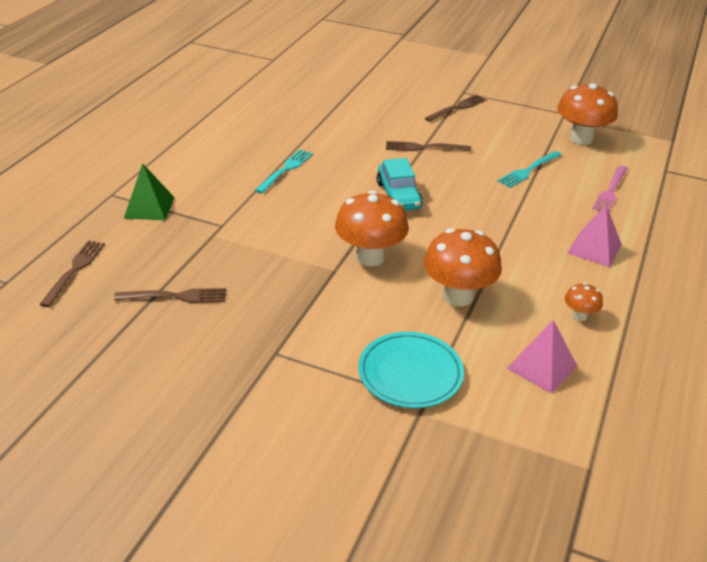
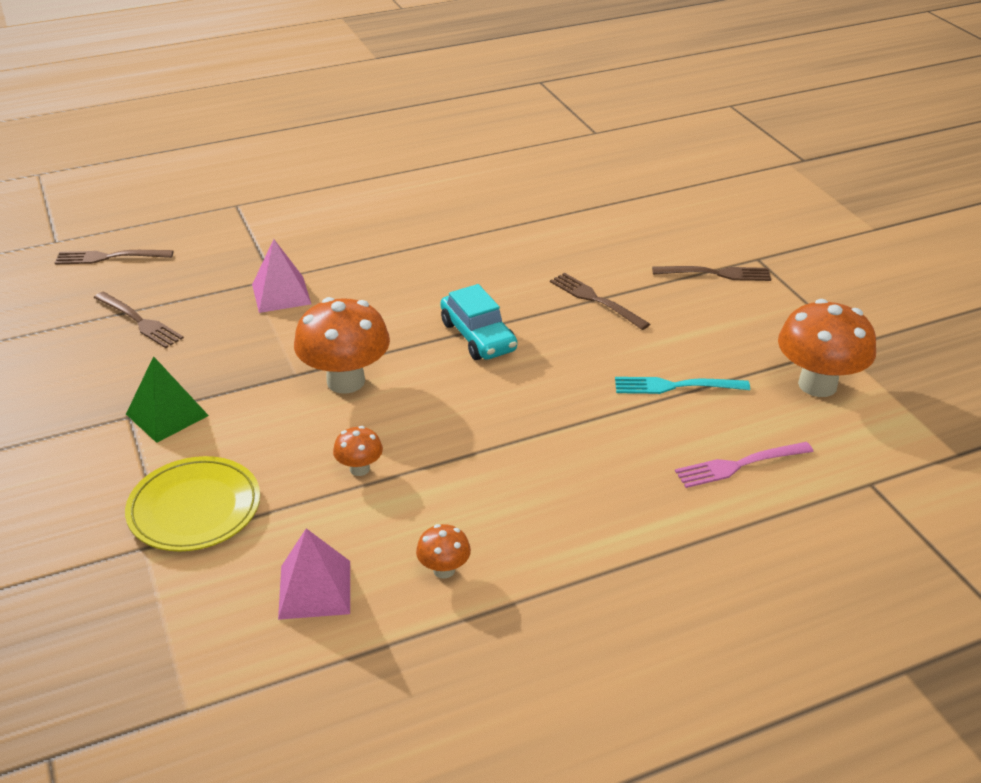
camera: 45 degrees right, 0 degrees up
brown fork [39,240,105,307] -> brown fork turned 150 degrees counterclockwise [55,250,174,265]
green pyramid [124,163,174,220] -> green pyramid moved to [126,356,209,443]
turquoise fork [255,149,313,194] -> none
turquoise plate [358,332,464,408] -> yellow plate [125,456,260,551]
turquoise car [376,158,423,211] -> turquoise car turned 60 degrees counterclockwise [441,284,517,360]
orange mushroom [424,228,502,306] -> orange mushroom [333,426,383,476], size x0.48
pink pyramid [567,205,622,267] -> pink pyramid moved to [252,239,311,313]

